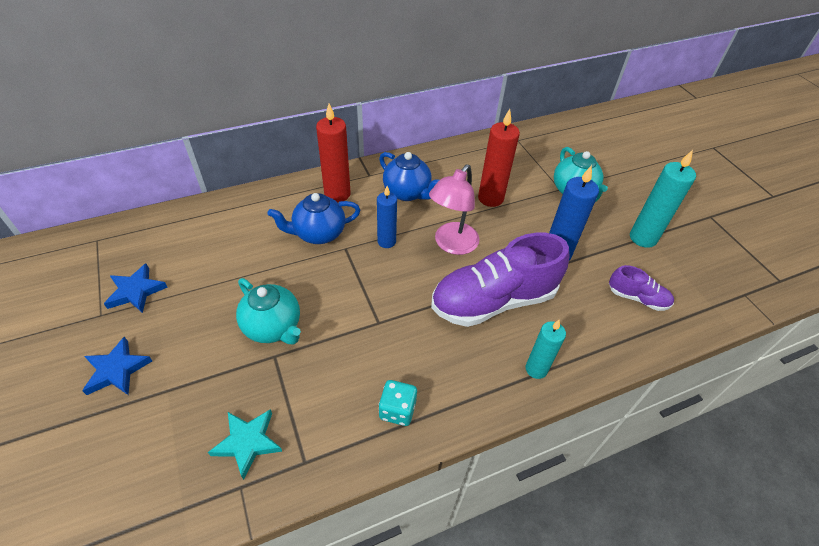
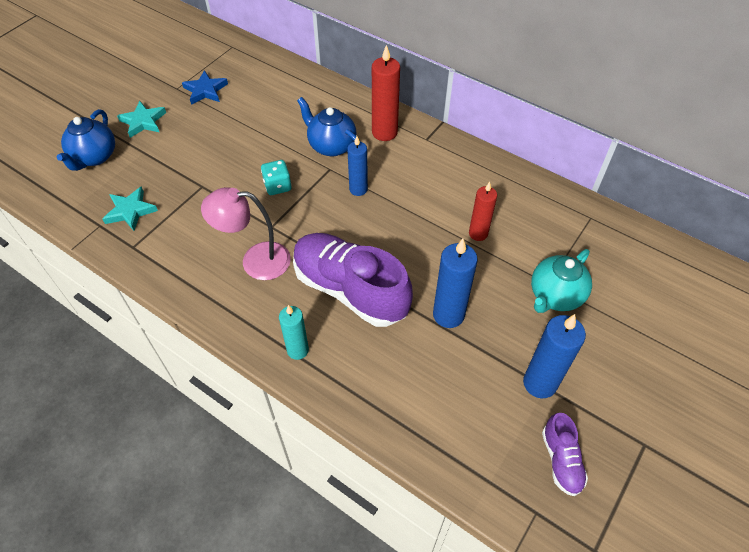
camera: 60 degrees right, 5 degrees up
blue star [82,336,152,395] -> turquoise star [117,101,166,138]
turquoise teapot [236,278,301,344] -> none
blue teapot [379,152,439,201] -> blue teapot moved to [57,109,115,171]
turquoise dice [379,380,417,426] -> turquoise dice moved to [261,160,292,195]
pink lamp [429,164,479,255] -> pink lamp moved to [201,187,291,280]
red candle [478,109,520,207] -> red candle [469,182,497,241], size x0.66
purple shoe [609,265,674,311] -> purple shoe moved to [542,413,588,496]
turquoise candle [630,150,696,248] -> blue candle [523,314,586,398]

